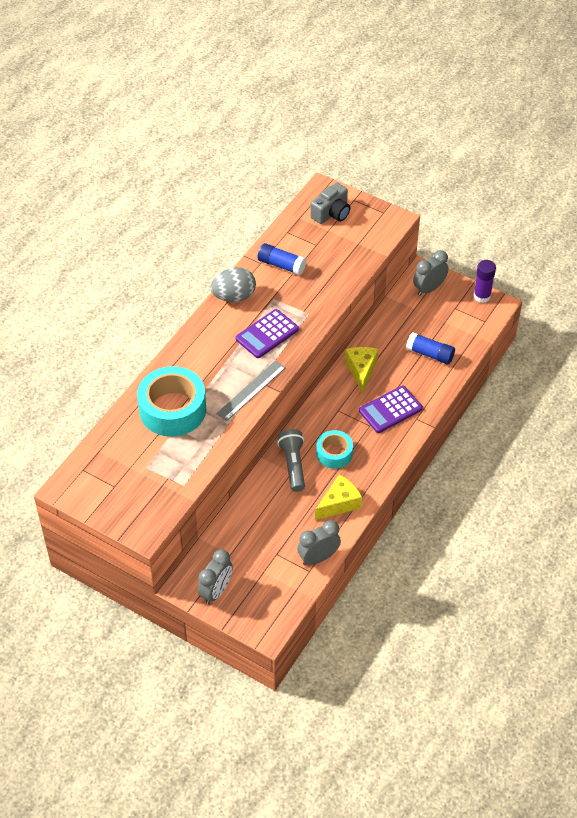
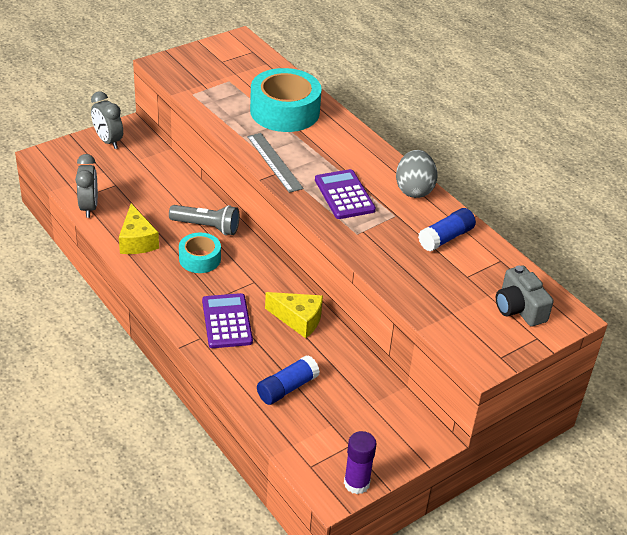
camera: 110 degrees right, 10 degrees down
grey clock [413,250,448,296] -> none

